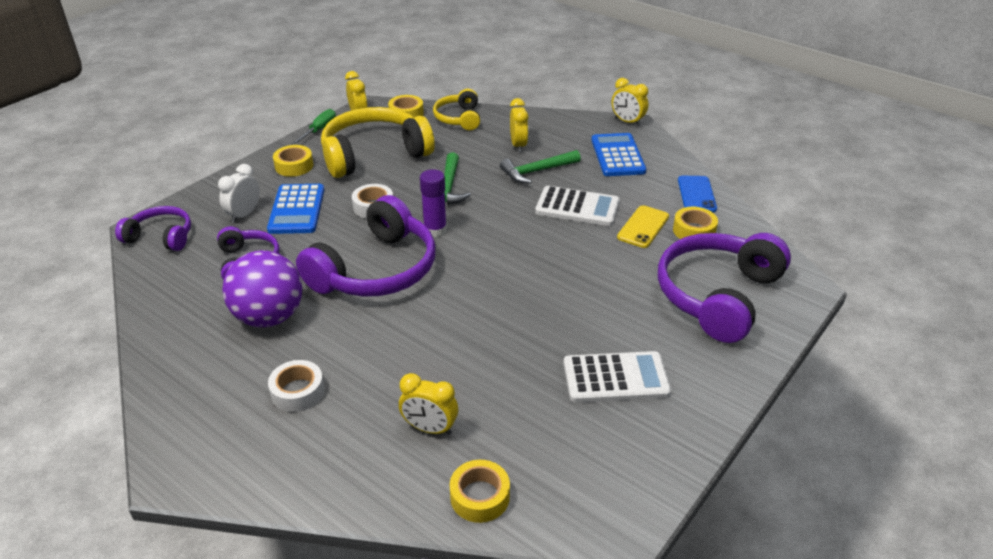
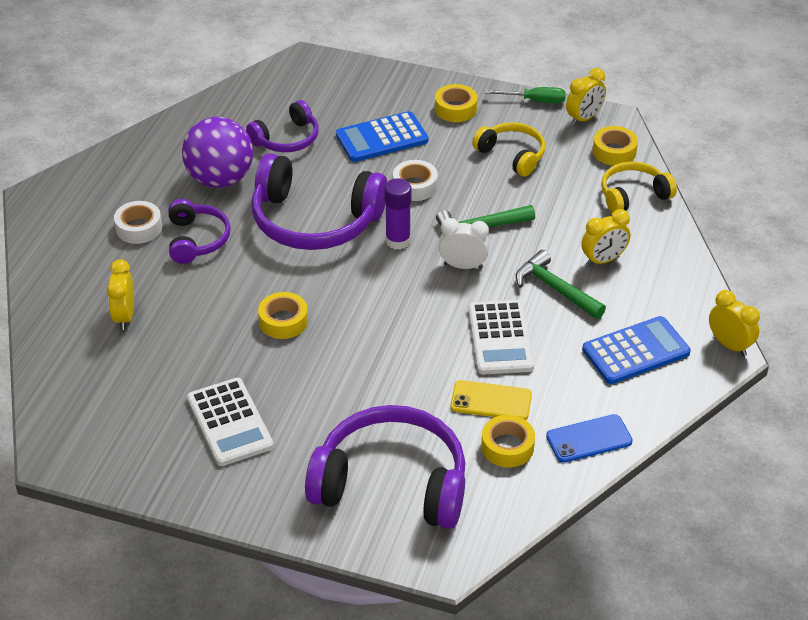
camera: 70 degrees right, 5 degrees up
purple headphones [115,206,191,251] -> purple headphones moved to [169,199,231,264]
white clock [218,164,260,223] -> white clock moved to [439,218,490,269]
yellow headphones [321,107,434,178] -> yellow headphones [472,122,545,177], size x0.55
yellow tape [450,460,510,523] -> yellow tape moved to [258,292,308,339]
yellow clock [612,78,648,126] -> yellow clock turned 120 degrees clockwise [709,290,760,356]

